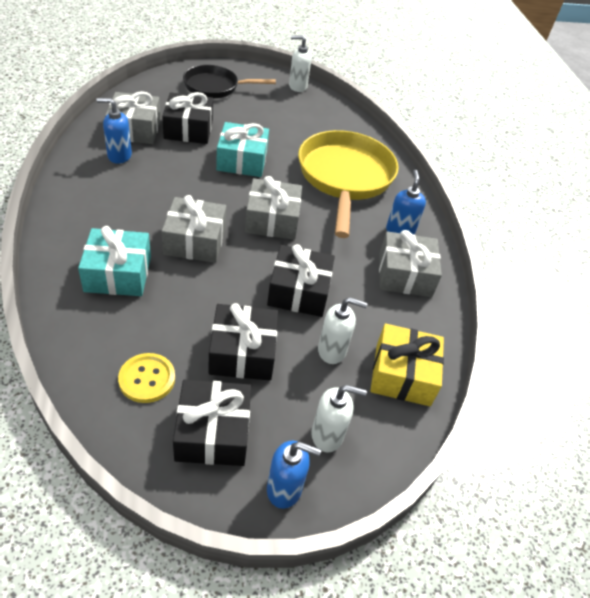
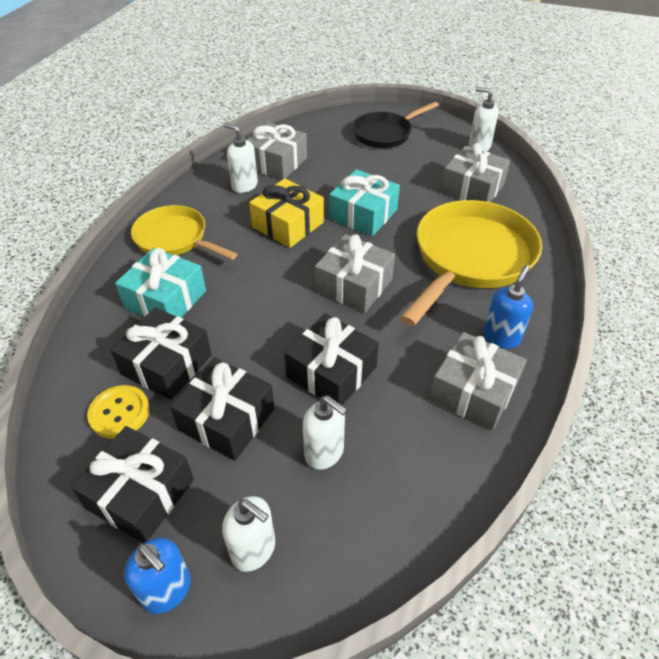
camera: 35 degrees right, 0 degrees up
blue soap dispenser [96,98,132,164] -> white soap dispenser [224,123,258,193]
grey gift [161,195,227,263] -> grey gift moved to [441,143,510,202]
black gift [162,92,213,144] -> black gift moved to [111,307,212,400]
black pan [183,65,276,98] -> black pan turned 60 degrees counterclockwise [352,102,439,148]
yellow gift [370,323,444,406] -> yellow gift moved to [249,179,324,248]
none -> yellow pan [131,205,237,260]

